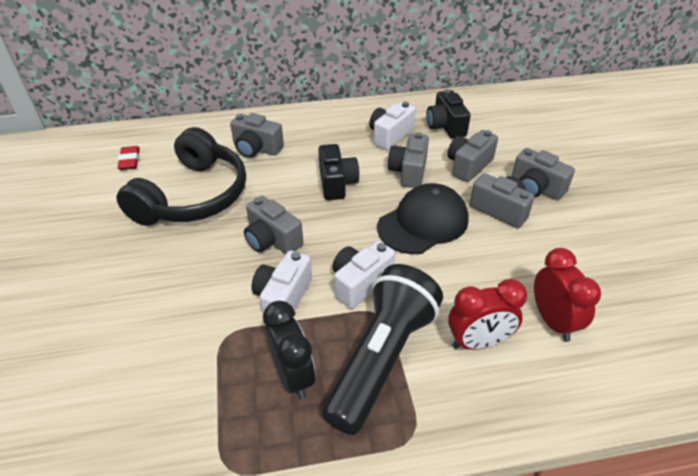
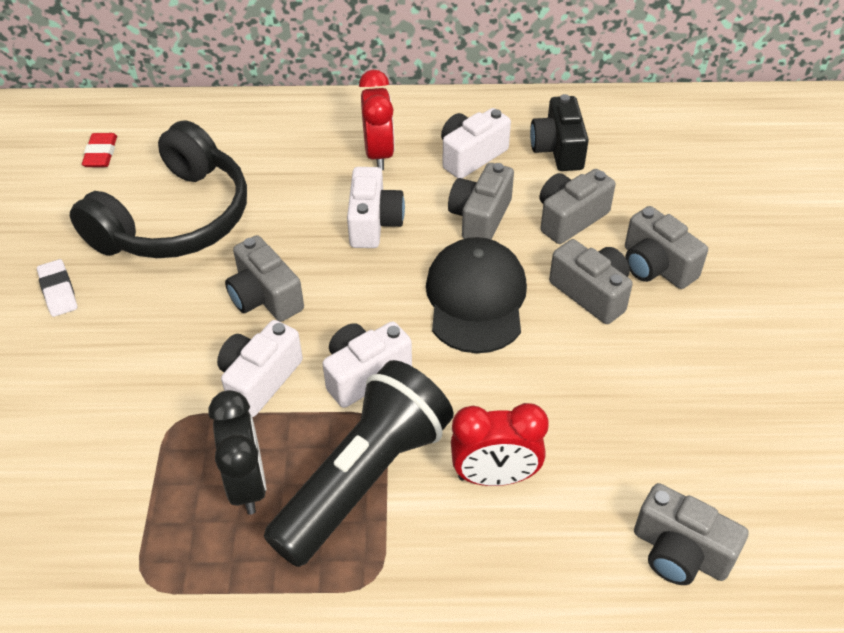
camera: 10 degrees right, 5 degrees up
grey camera [230,113,284,158] -> grey camera moved to [634,483,749,585]
black camera [318,144,359,200] -> white camera [347,167,405,248]
black cap [377,183,469,254] -> black cap turned 60 degrees counterclockwise [426,237,527,353]
red clock [534,248,601,342] -> red clock moved to [359,70,395,170]
none -> white eraser [37,259,77,317]

